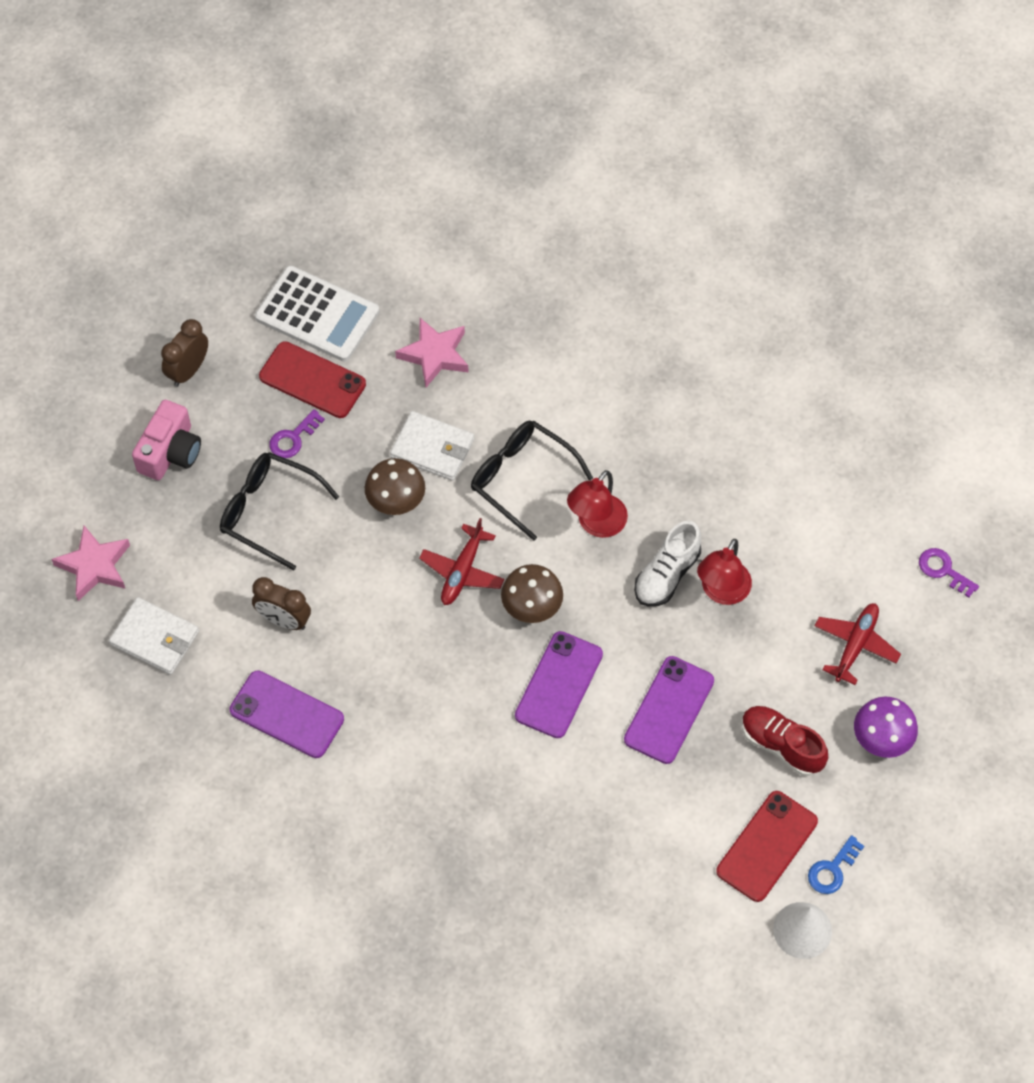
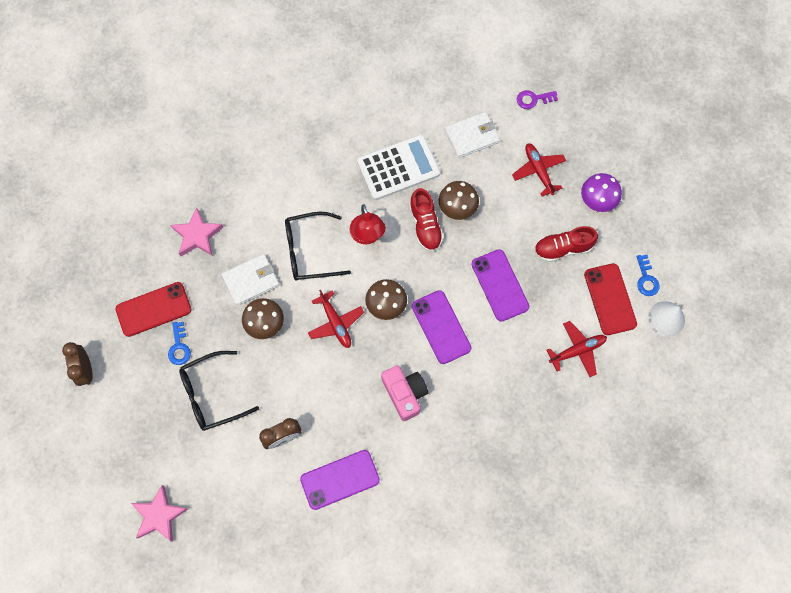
camera: 50 degrees left, 10 degrees up
white wallet [109,597,199,675] -> white wallet moved to [445,112,500,158]
pink camera [132,400,201,480] -> pink camera moved to [381,365,428,421]
white calculator [255,266,379,361] -> white calculator moved to [357,134,440,200]
purple key [269,409,325,458] -> blue key [168,322,191,365]
white shoe [634,521,701,606] -> red shoe [409,188,444,252]
red lamp [697,539,752,605] -> brown mushroom [439,181,479,220]
none -> red plane [547,321,607,377]

